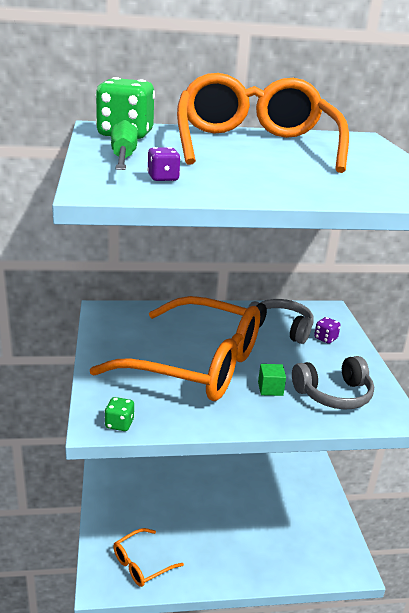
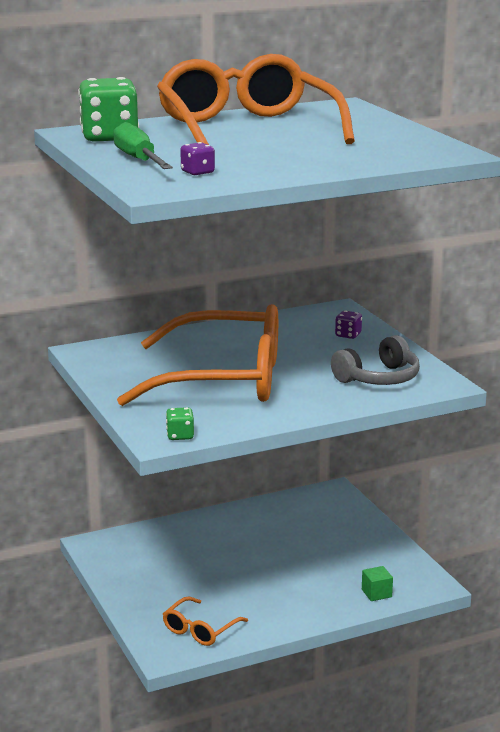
camera: 15 degrees left, 5 degrees down
grey headphones [248,299,314,344] -> none
green cube [258,364,286,396] -> green cube moved to [362,566,393,601]

